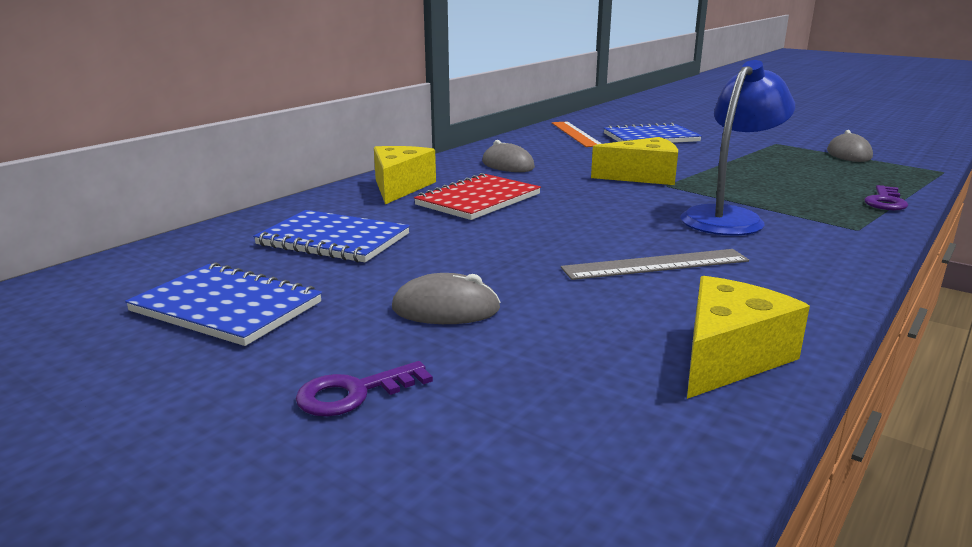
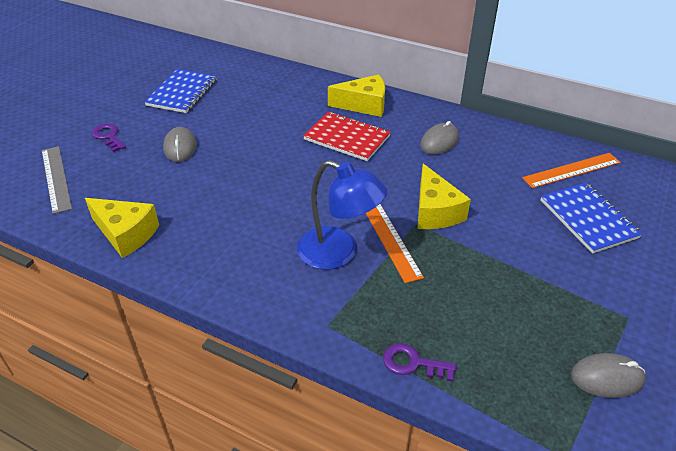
camera: 80 degrees right, 20 degrees up
blue notebook [253,210,410,262] -> none
grey ruler [561,249,749,280] -> grey ruler moved to [42,146,72,214]
none -> orange ruler [366,204,424,283]

